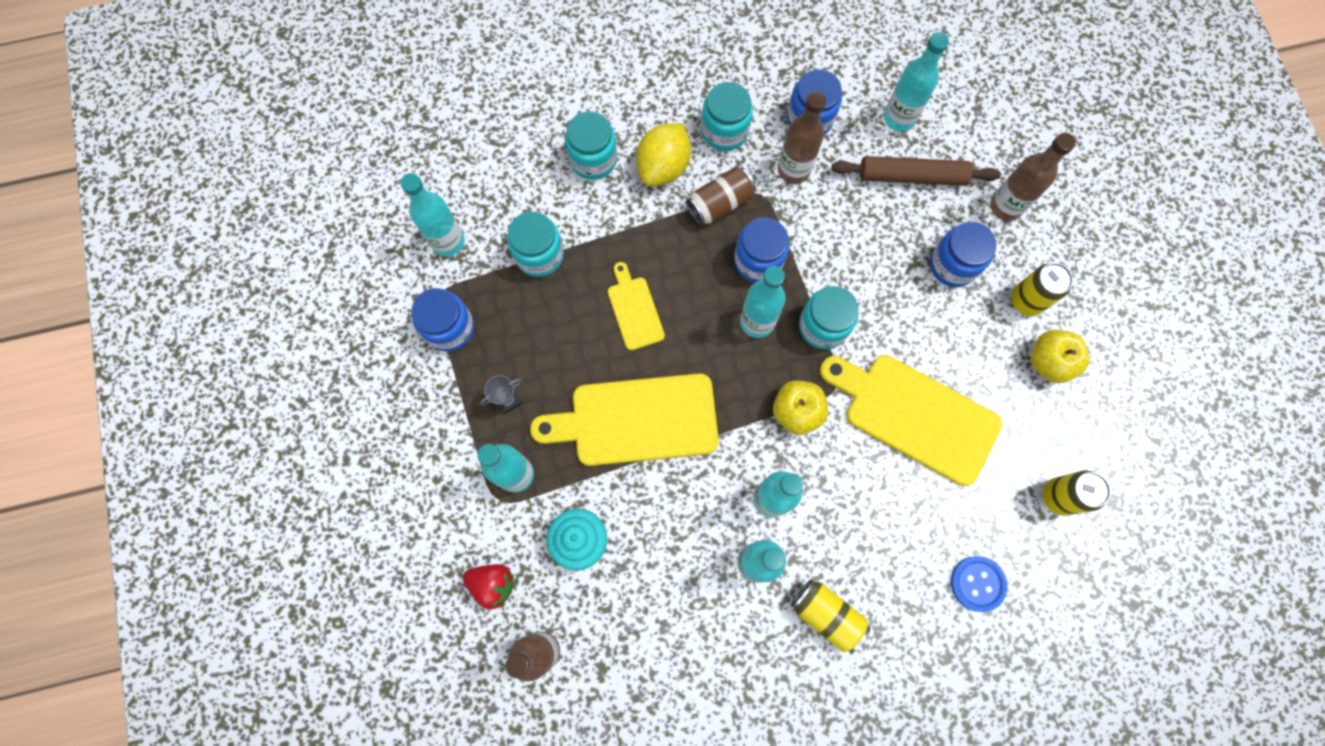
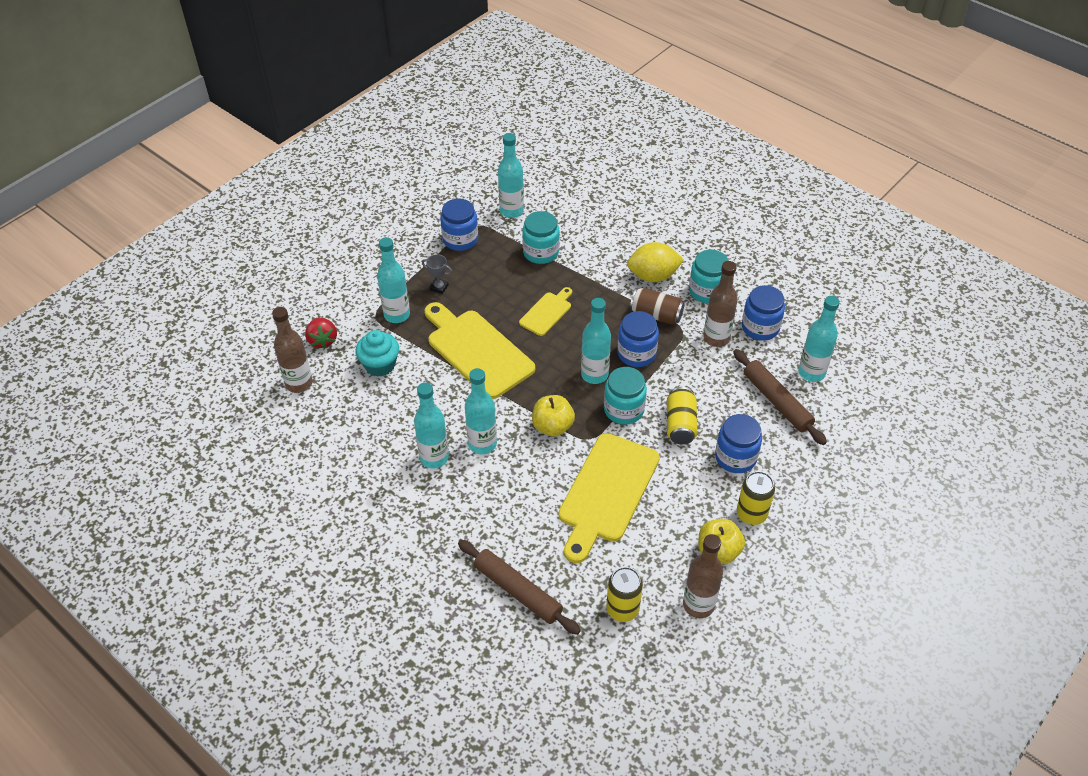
camera: 55 degrees right, 25 degrees down
turquoise jar [565,111,617,180] -> none
yellow can [791,579,870,653] -> yellow can moved to [667,387,697,444]
yellow cutting board [820,355,1002,486] -> yellow cutting board turned 150 degrees counterclockwise [558,433,660,563]
blue button [951,556,1007,612] -> brown rolling pin [458,540,581,635]
brown bottle [990,133,1076,221] -> brown bottle moved to [683,534,723,618]

